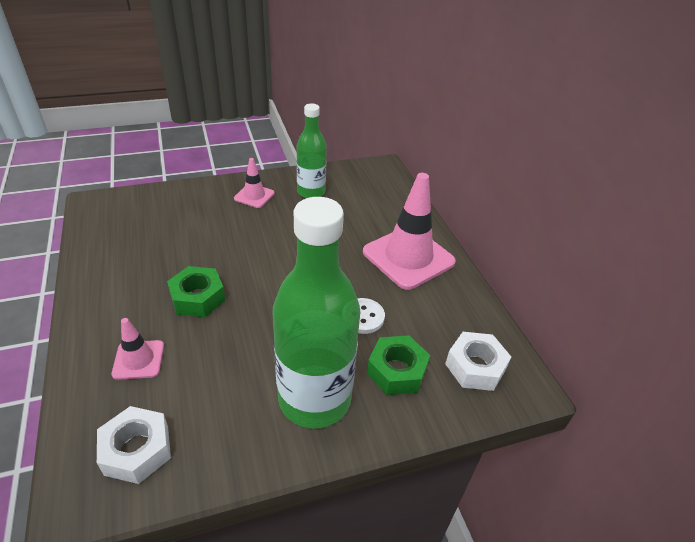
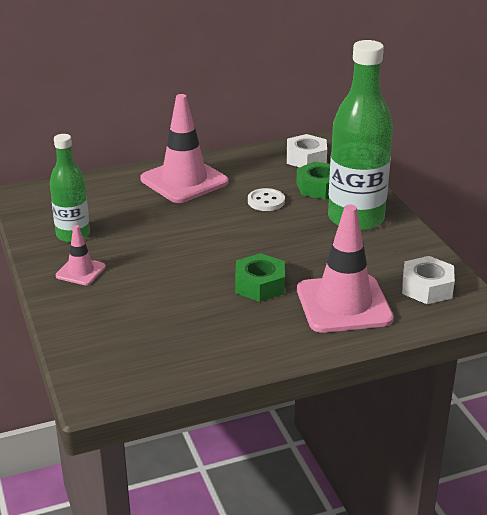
camera: 90 degrees left, 10 degrees down
pink traffic cone [111,318,164,380] -> pink traffic cone [297,205,394,333], size x2.02

